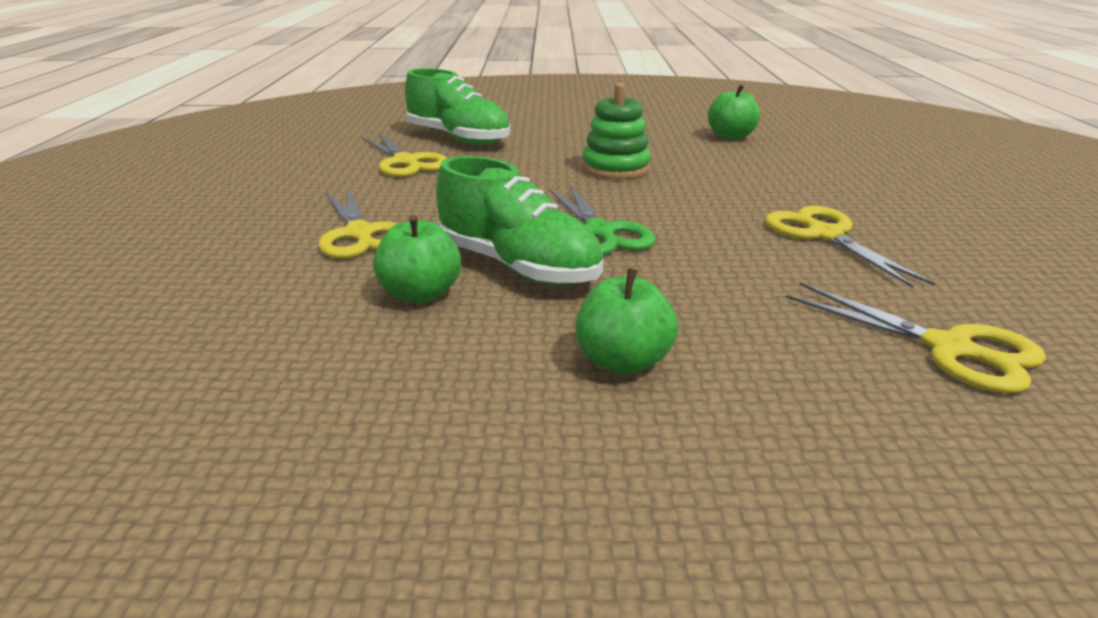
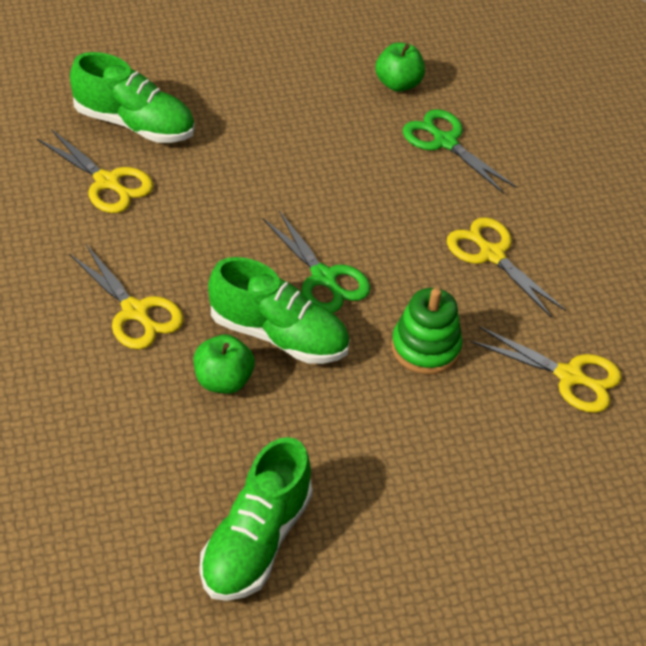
camera: 20 degrees left, 20 degrees up
green apple [575,268,678,375] -> none
green stacking toy [582,83,651,179] -> green stacking toy moved to [391,288,462,374]
none -> green shoe [200,437,313,601]
none -> green scissors [403,109,516,194]

